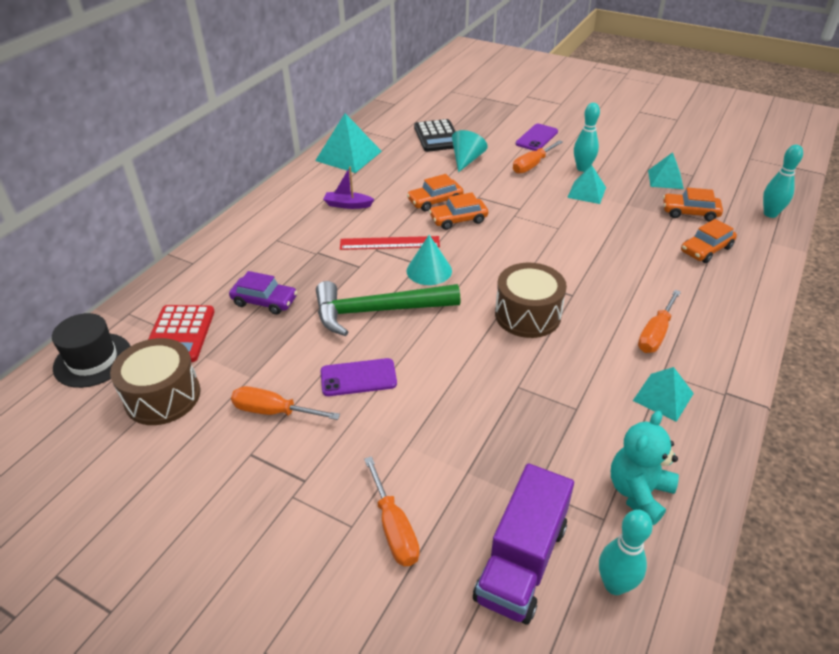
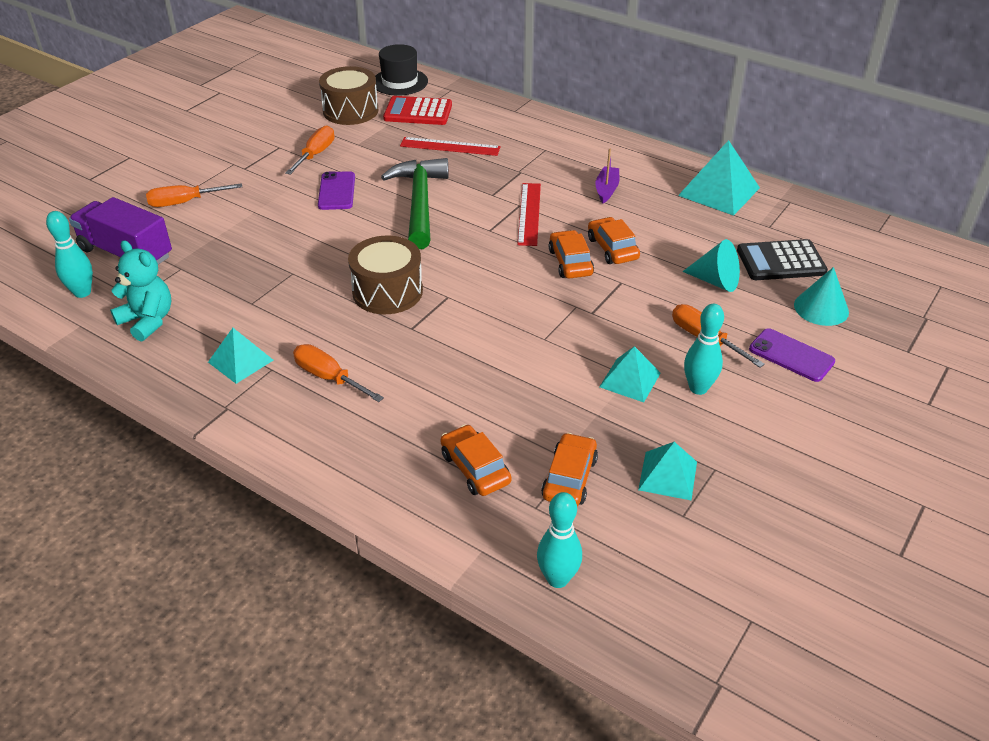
camera: 95 degrees right, 0 degrees up
purple car [229,271,297,315] -> red ruler [400,137,501,156]
turquoise cone [406,235,452,285] -> turquoise cone moved to [794,267,849,326]

